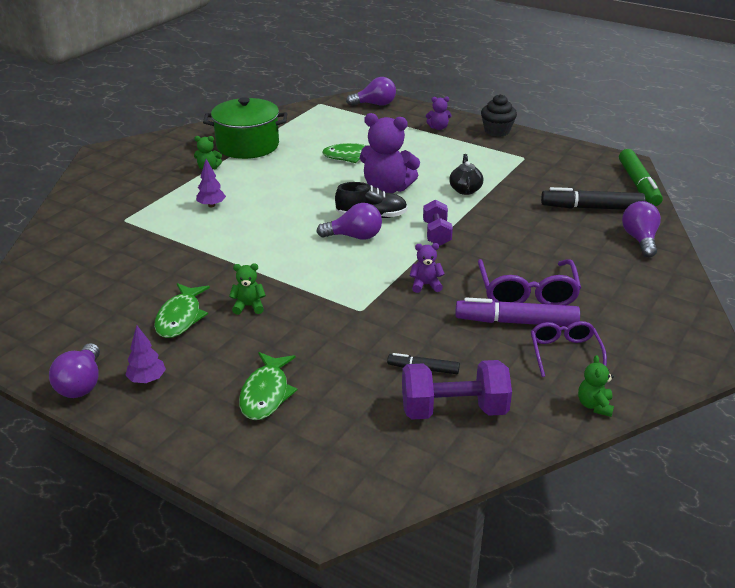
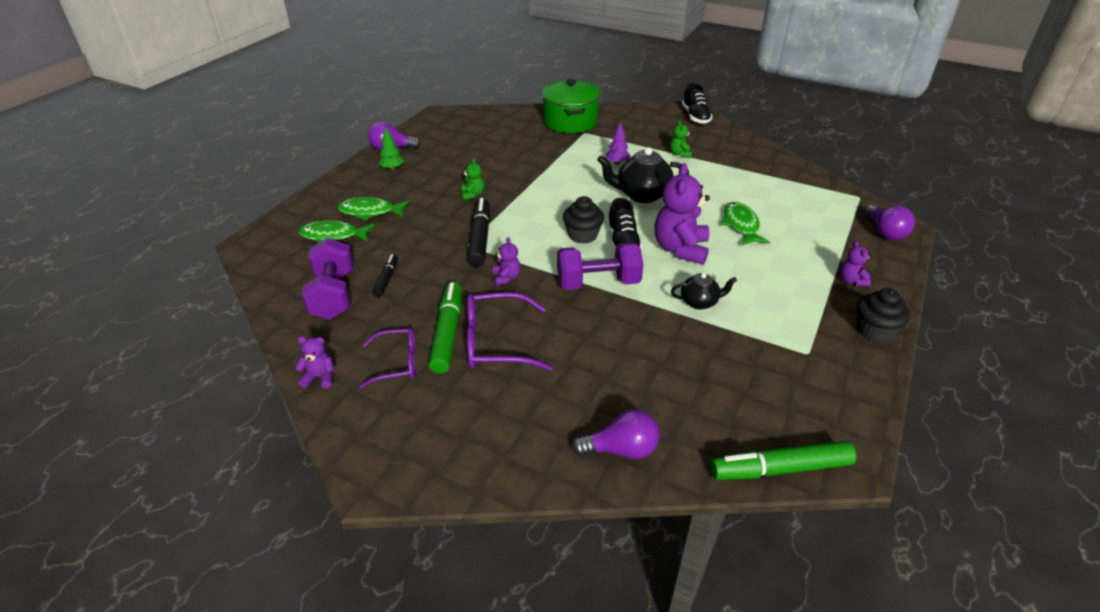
camera: 85 degrees right, 5 degrees up
purple tree [125,325,166,383] -> green tree [378,127,404,170]
green fish [154,283,210,338] -> green fish moved to [299,220,375,242]
green pot [203,97,287,159] -> green pot moved to [542,79,601,133]
purple light bulb [317,203,382,240] -> black cupcake [563,196,604,244]
purple dumbbell [423,199,453,246] -> purple dumbbell [557,242,643,290], size x1.58
purple marker [455,298,580,326] -> green marker [429,282,462,374]
black marker [541,187,645,210] -> black marker moved to [467,198,490,267]
green teddy bear [578,355,614,417] -> purple teddy bear [295,336,334,388]
none -> black teapot [597,147,689,203]
none -> black shoe [682,83,712,124]

